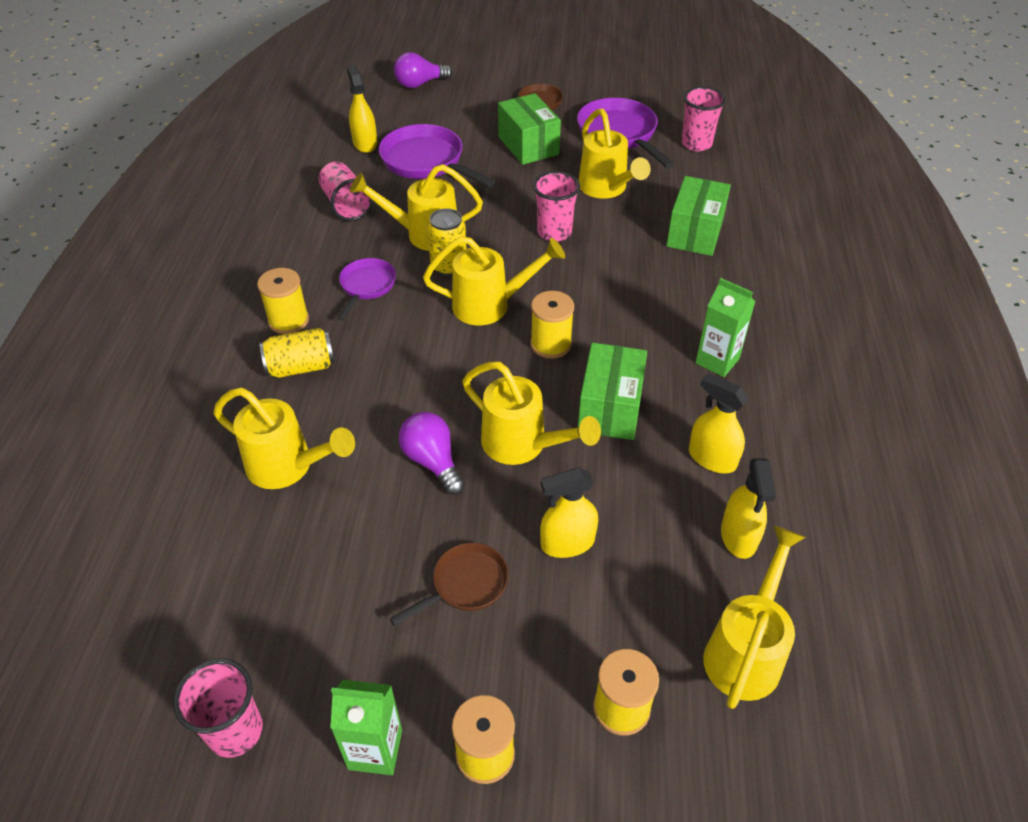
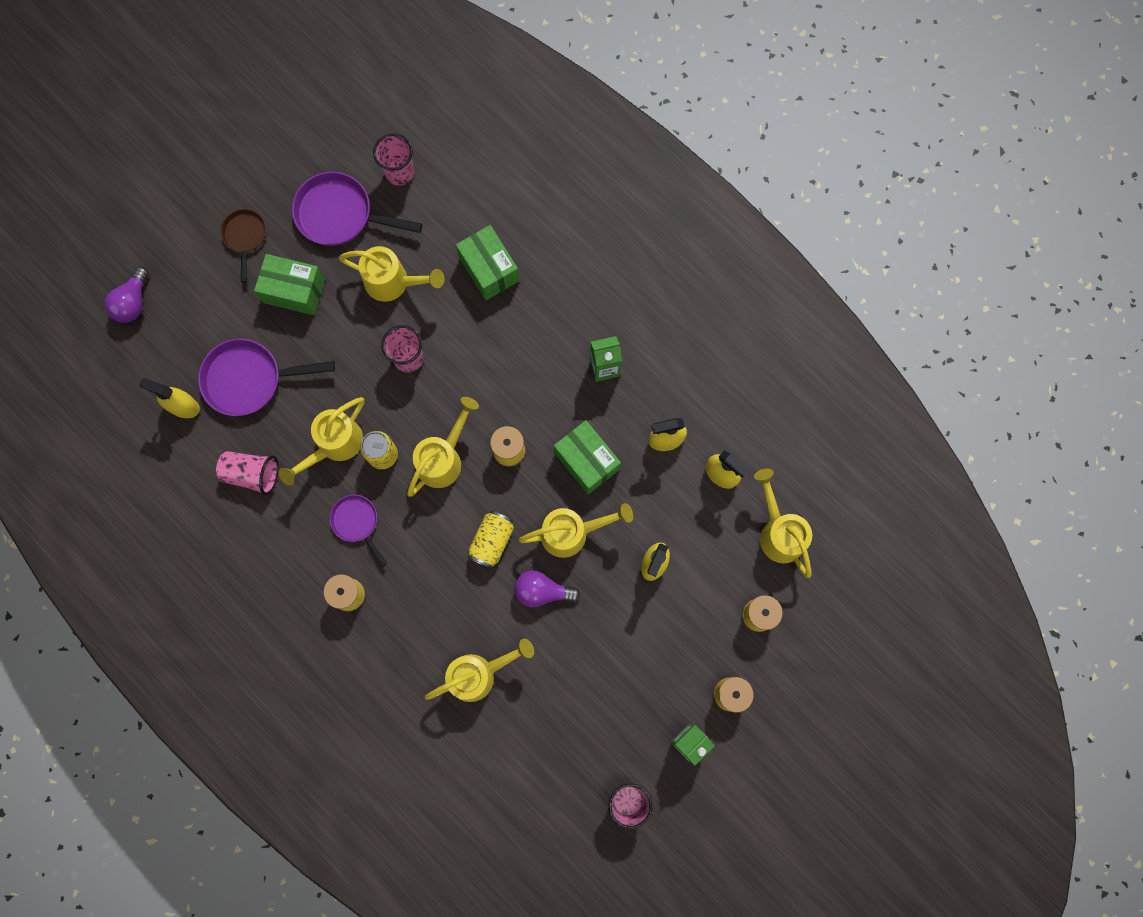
camera: 50 degrees left, 30 degrees up
yellow can [259,328,335,378] -> yellow can moved to [468,511,514,569]
brown pan [390,543,509,626] -> none

